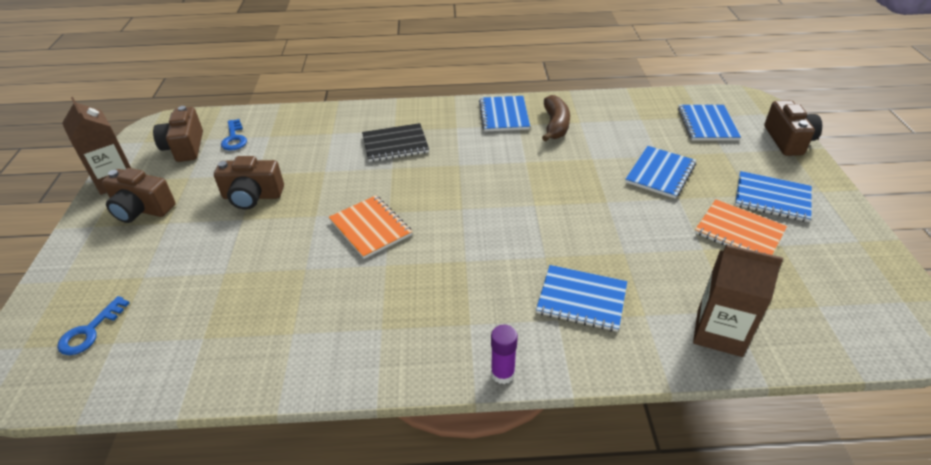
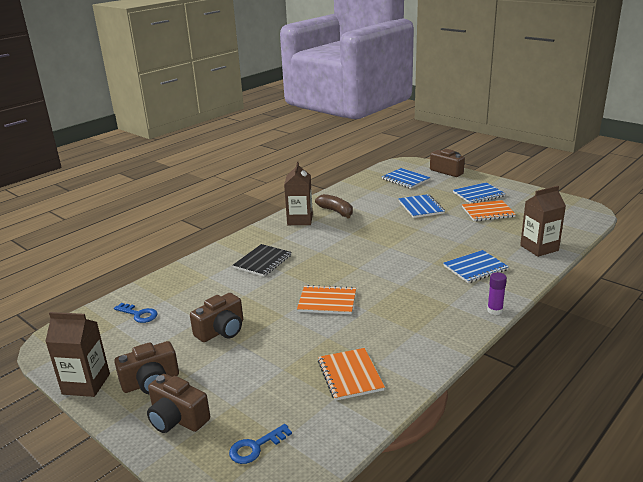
camera: 45 degrees left, 15 degrees down
blue key [57,296,129,355] -> blue key turned 75 degrees clockwise [229,424,292,464]
brown camera [153,106,203,162] -> brown camera moved to [147,374,210,433]
blue notebook [479,96,530,132] -> brown carton [284,162,313,225]
none -> orange notebook [318,348,385,401]

